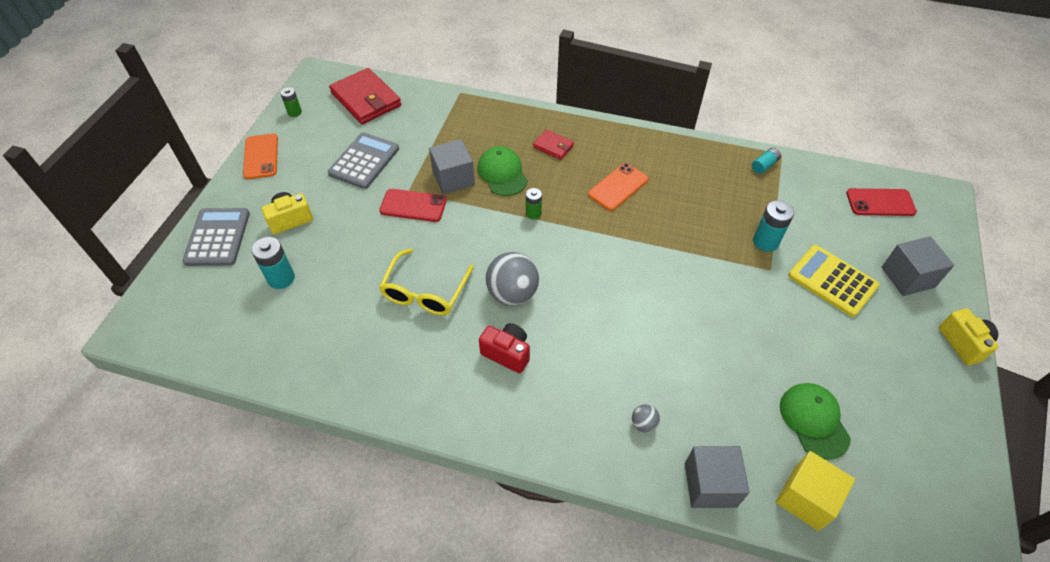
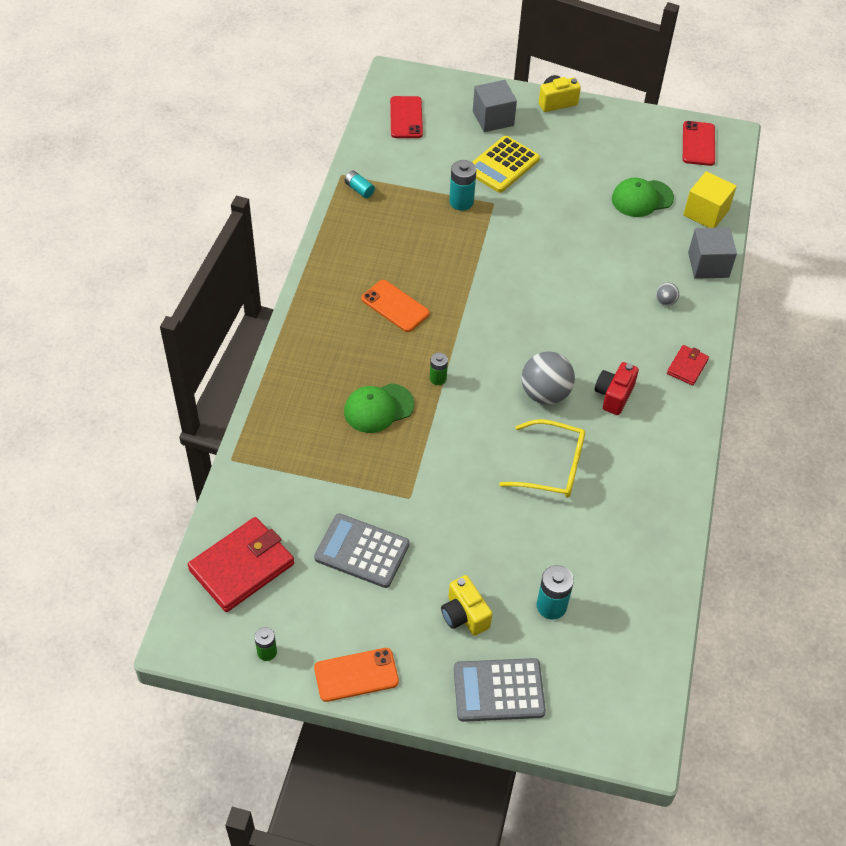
camera: 95 degrees left, 0 degrees up
red phone [379,189,447,222] -> red phone moved to [683,121,715,166]
grey cube [429,139,475,194] -> none
red wallet [533,130,574,160] -> red wallet moved to [667,345,709,385]

